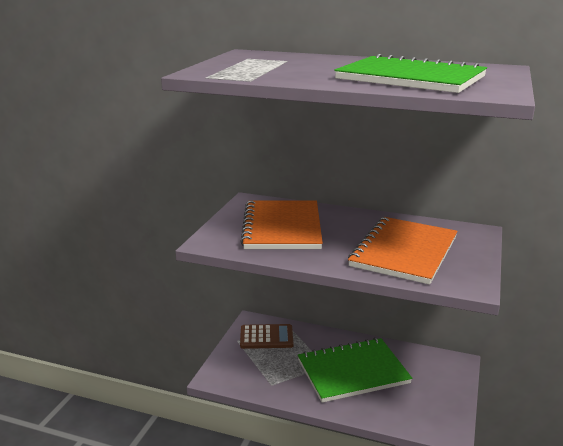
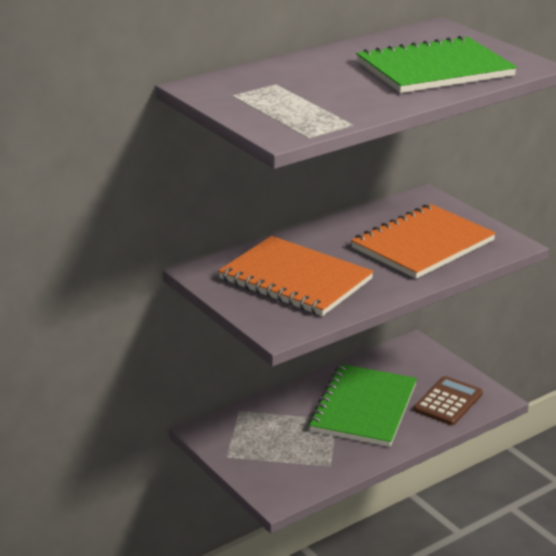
camera: 55 degrees left, 5 degrees up
brown calculator [240,324,293,349] -> brown calculator moved to [414,376,483,425]
orange notebook [348,217,458,285] -> orange notebook turned 75 degrees clockwise [351,204,496,279]

